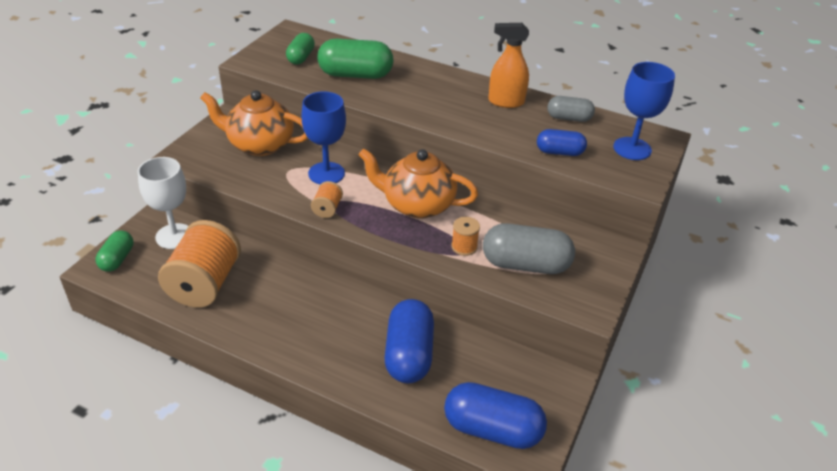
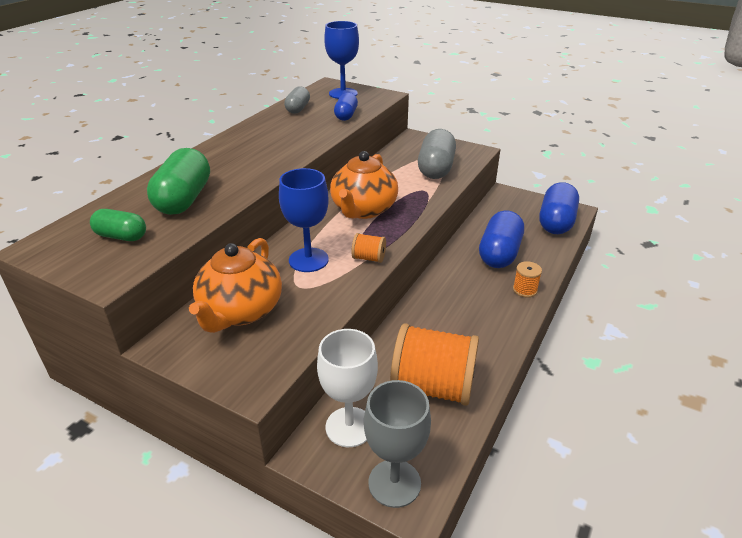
camera: 85 degrees left, 5 degrees down
green capsule [96,230,134,272] -> grey goblet [364,380,431,508]
blue capsule [384,299,434,383] -> blue capsule turned 75 degrees counterclockwise [479,210,524,268]
orange spool [451,217,480,256] -> orange spool moved to [513,261,542,298]
orange spray bottle [488,23,529,108] -> none

